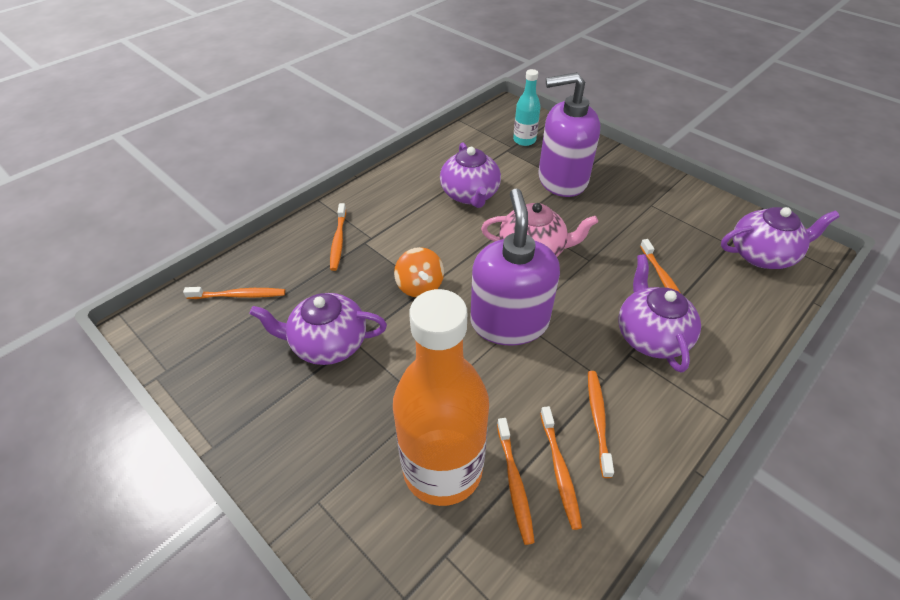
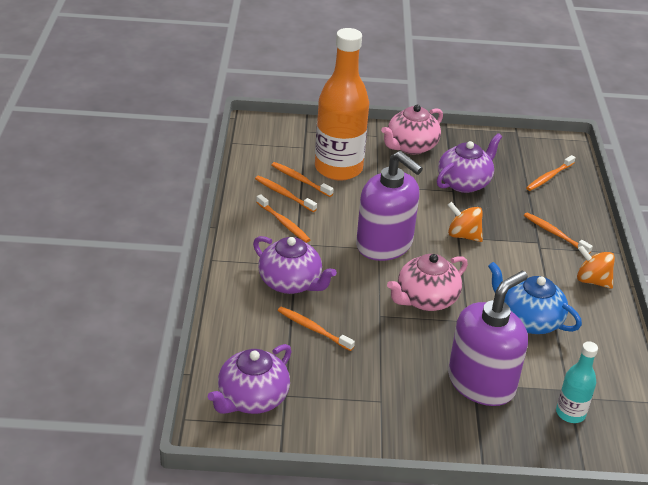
camera: 135 degrees right, 10 degrees down
purple teapot [440,142,501,208] -> blue teapot [488,262,582,334]
none -> pink teapot [381,105,443,154]
none -> orange spinning top [577,245,615,289]

